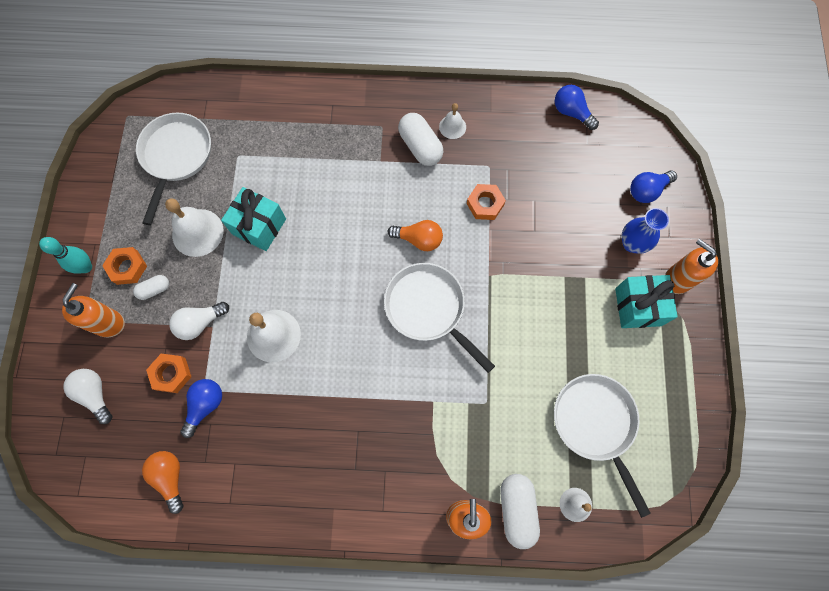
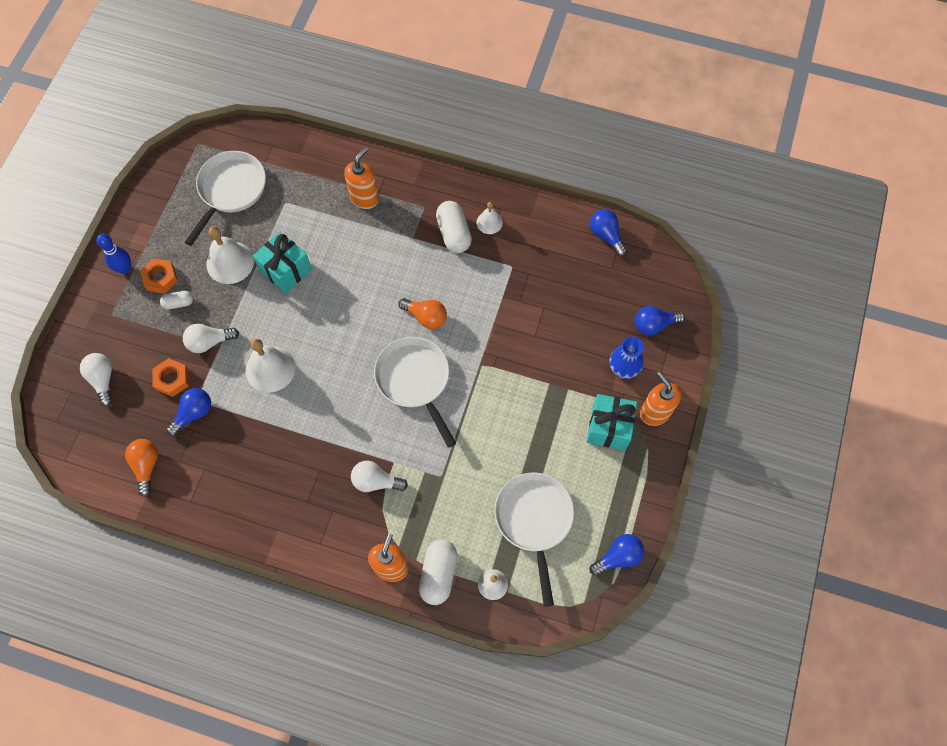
camera: 15 degrees right, 5 degrees down
turquoise bowling pin [39,237,92,273] -> blue bowling pin [96,234,131,274]
orange soap dispenser [62,283,125,337] -> orange soap dispenser moved to [344,147,379,209]
orange nut [467,184,506,220] -> none
none -> white light bulb [351,461,408,492]
none -> blue light bulb [590,534,644,576]

